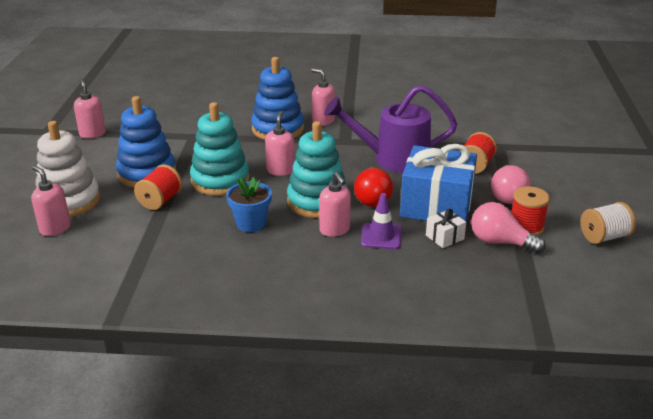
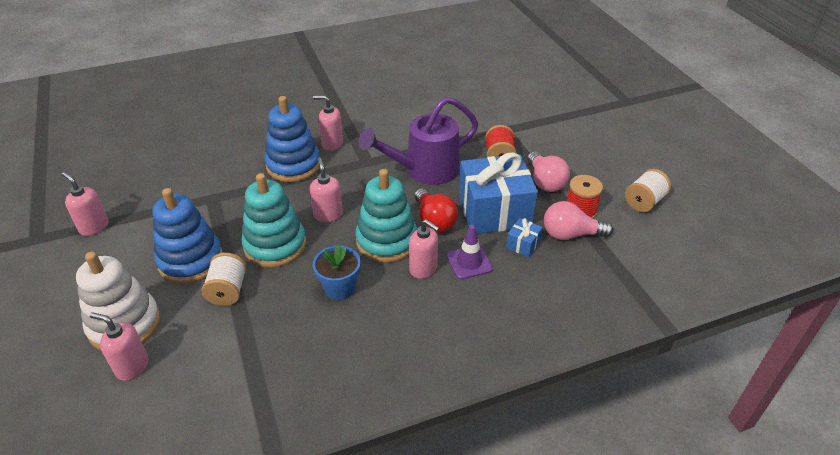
camera: 25 degrees left, 10 degrees up
red spool [134,165,182,210] -> white spool [201,253,247,306]
white gift [426,209,466,248] -> blue gift [506,218,543,257]

